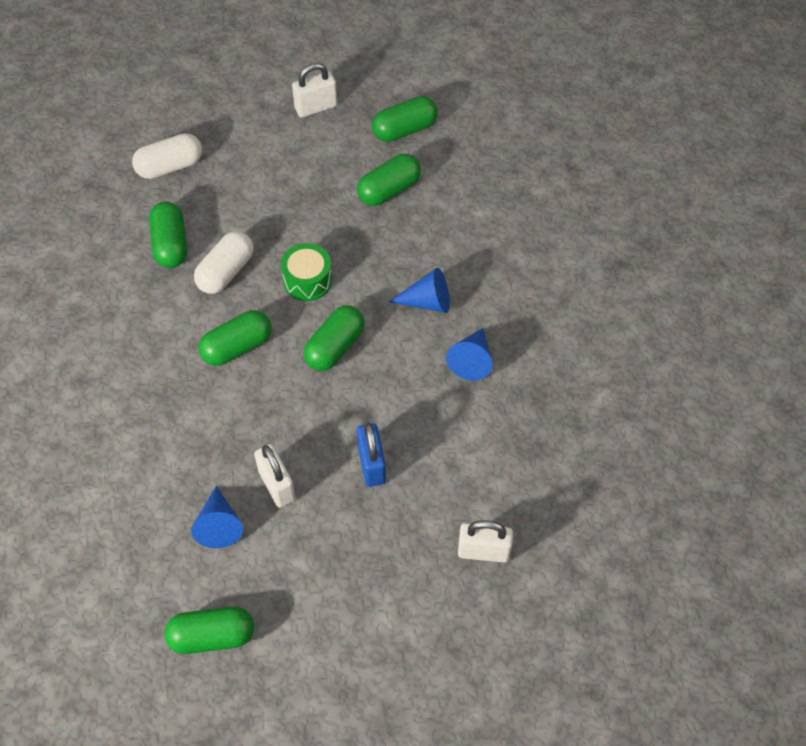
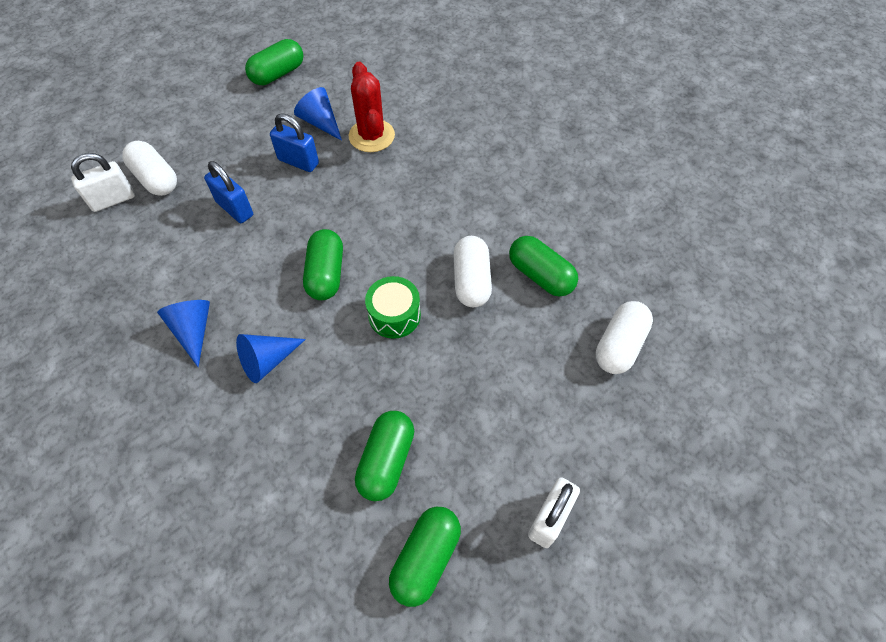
camera: 145 degrees right, 0 degrees up
green capsule [199,310,272,366] -> none
white padlock [254,444,295,508] -> blue padlock [270,113,319,172]
none -> white capsule [122,141,177,196]
none -> red cactus [349,62,395,152]

